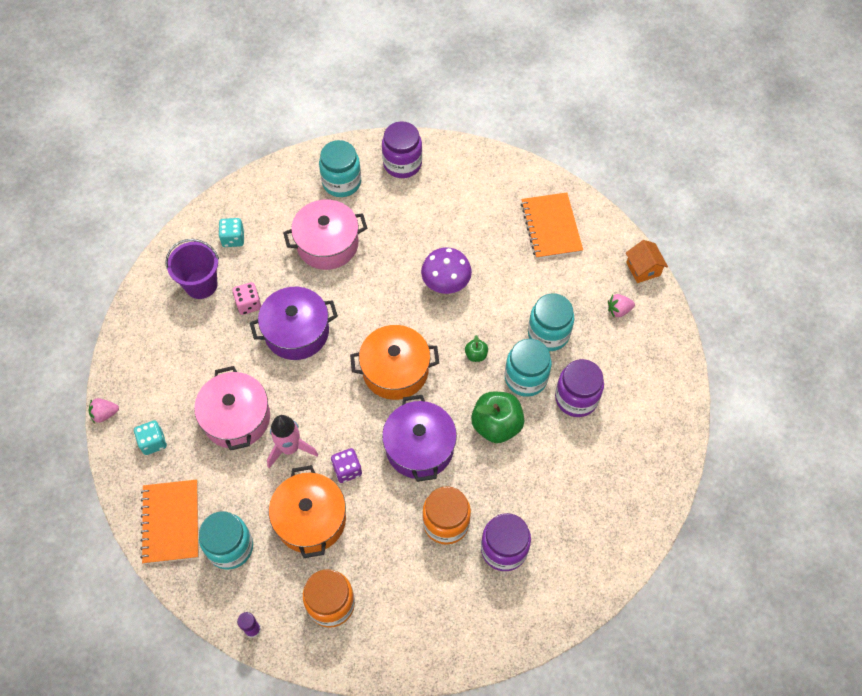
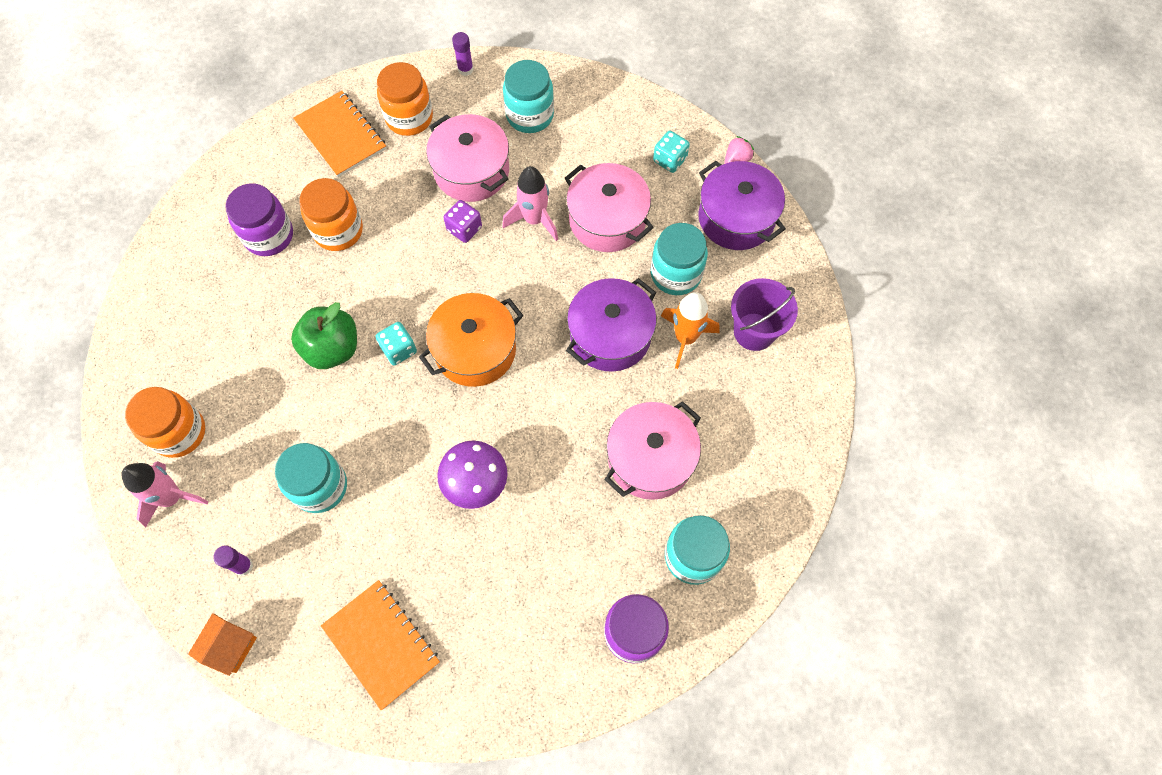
camera: 150 degrees right, 5 degrees up
orange notebook [140,480,199,564] -> orange notebook moved to [293,91,386,177]
turquoise dice [219,218,244,247] -> turquoise dice moved to [375,322,417,365]
pink dice [232,282,261,315] -> orange rocket [661,292,720,369]
orange pot [269,465,346,558] -> pink pot [426,114,509,202]
purple pot [382,395,457,482] -> purple pot moved to [698,161,786,250]
green apple [465,335,488,362] -> none
turquoise jar [505,339,552,397] -> turquoise jar moved to [651,223,708,295]
purple jar [555,359,604,417] -> none
pink strawberry [608,294,635,318] -> purple glue stick [214,545,253,576]
orange house [626,240,668,283] -> orange house turned 75 degrees clockwise [188,613,257,676]
none -> pink rocket [122,461,208,528]
none -> orange jar [125,387,205,458]

